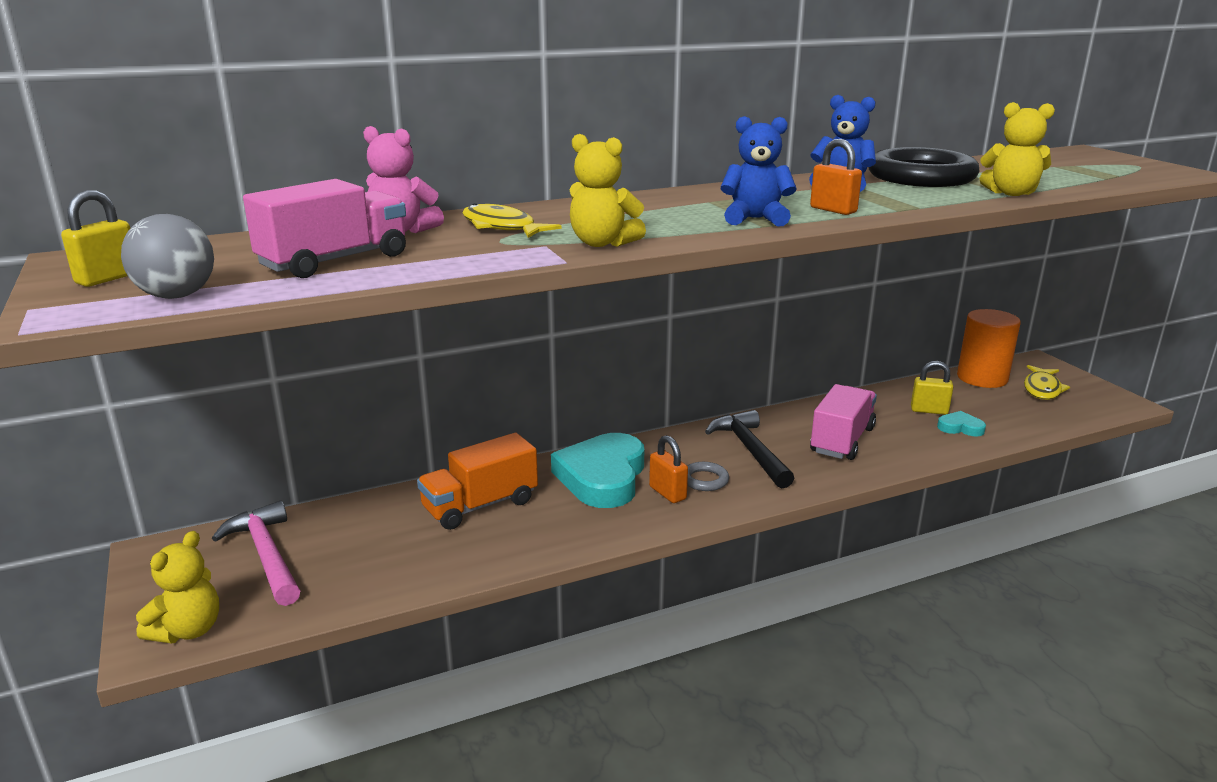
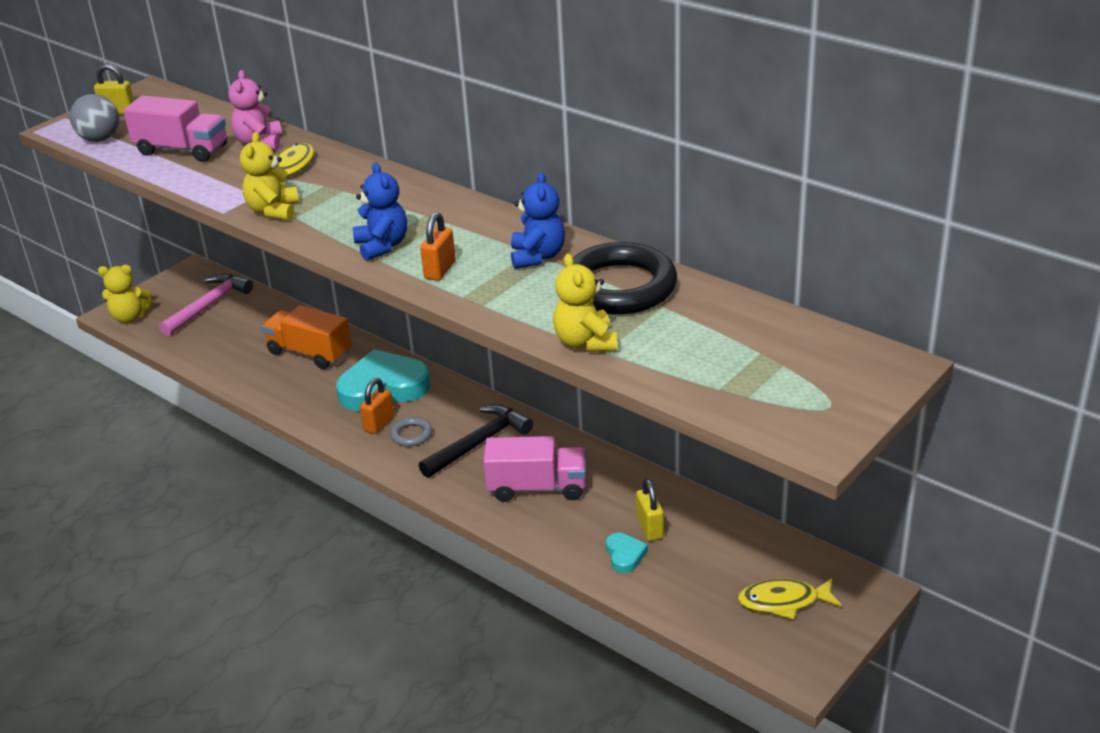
camera: 65 degrees right, 10 degrees up
orange cylinder [957,309,1021,388] -> none

